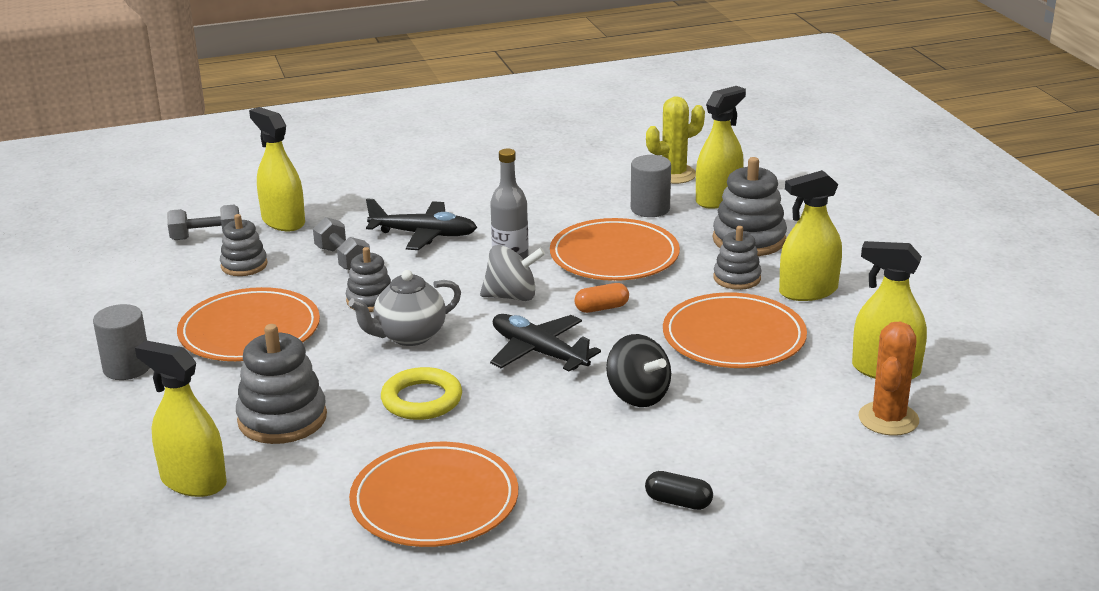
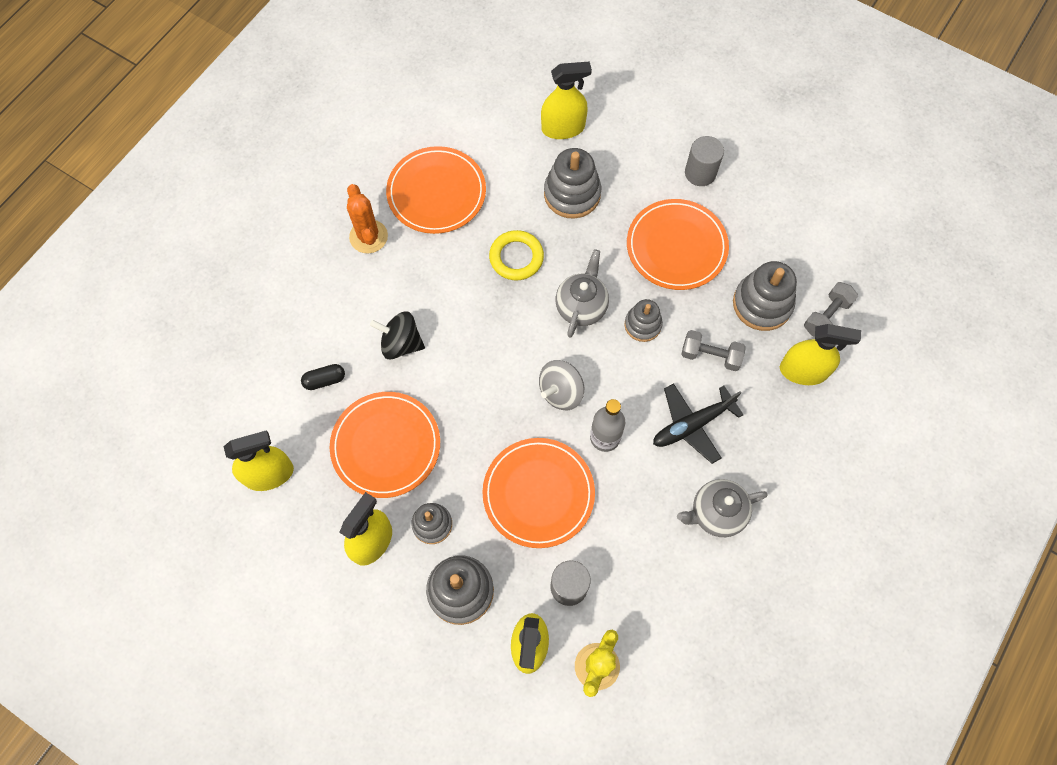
camera: 140 degrees right, 40 degrees up
grey stacking toy [220,214,268,276] -> grey stacking toy [733,261,797,331], size x1.61
black plane [490,314,601,372] -> none
orange capsule [574,283,629,313] -> none
black capsule [645,471,713,510] -> black capsule moved to [301,364,345,390]
orange cactus [859,322,919,436] -> orange cactus moved to [347,184,388,253]
none -> grey teapot [677,479,768,537]

